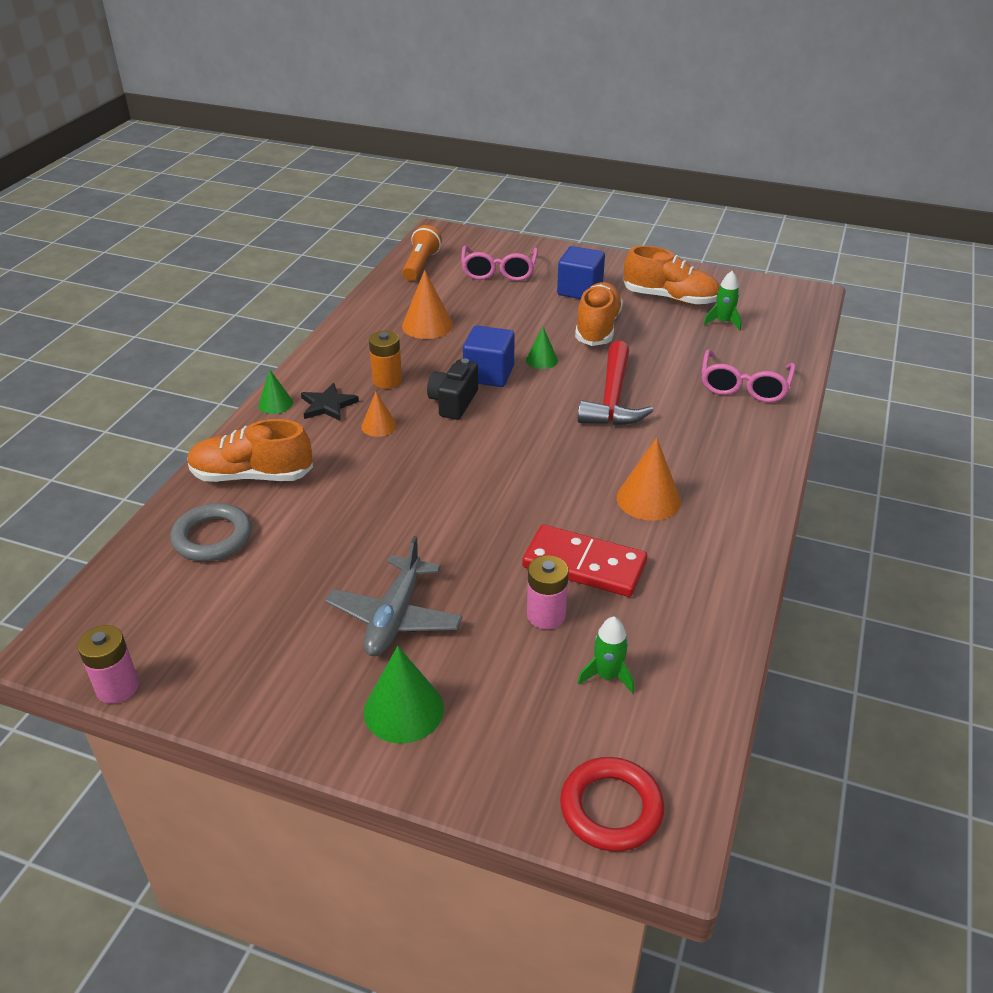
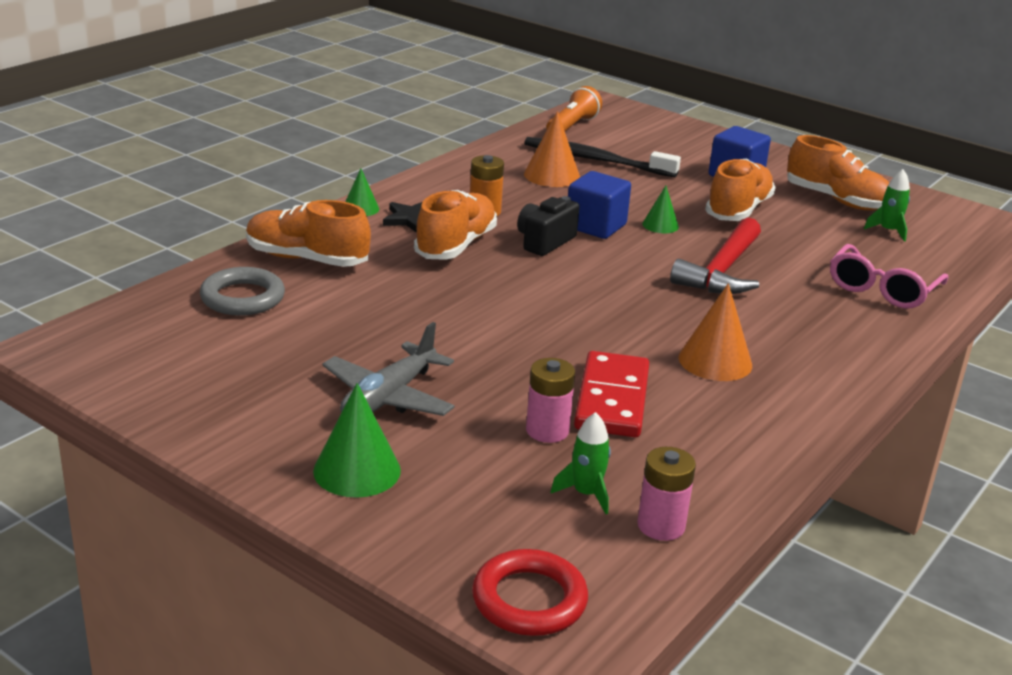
camera: 15 degrees right, 10 degrees down
pink battery [77,625,139,704] -> pink battery moved to [637,447,696,541]
orange cone [361,391,397,437] -> orange shoe [414,190,497,260]
pink glasses [461,245,538,281] -> none
red domino [522,525,647,597] -> red domino turned 60 degrees clockwise [574,351,649,437]
none -> black toothbrush [524,137,681,178]

